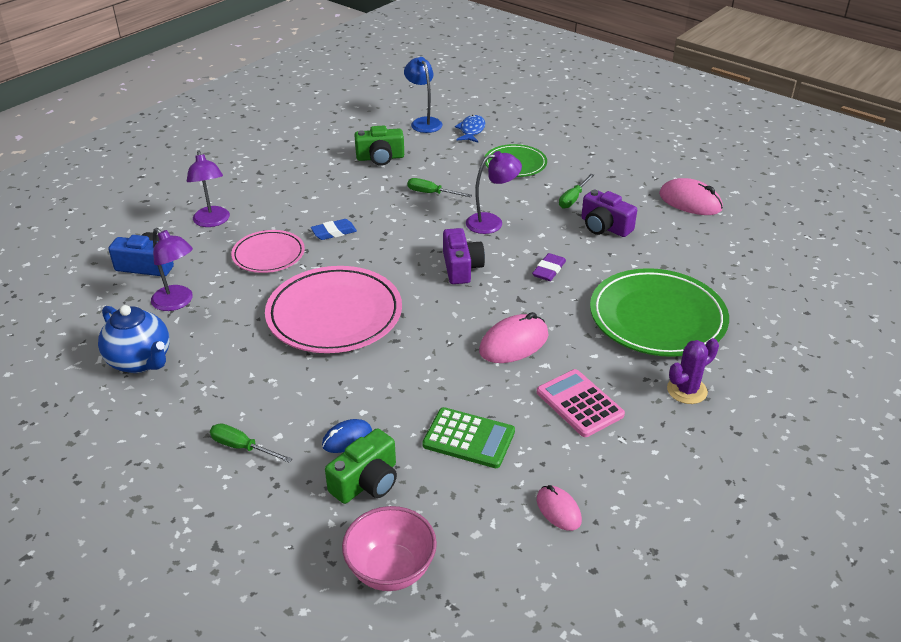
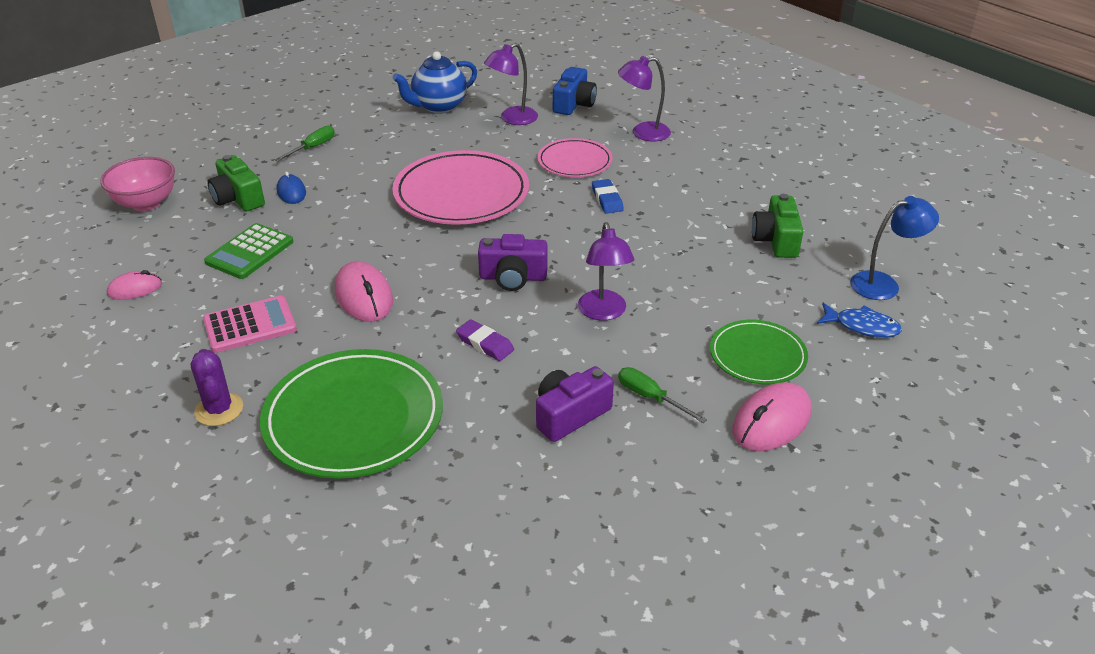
camera: 100 degrees right, 0 degrees up
green screwdriver [407,178,472,197] -> none
pink mouse [659,178,723,215] -> pink mouse moved to [732,382,812,451]

